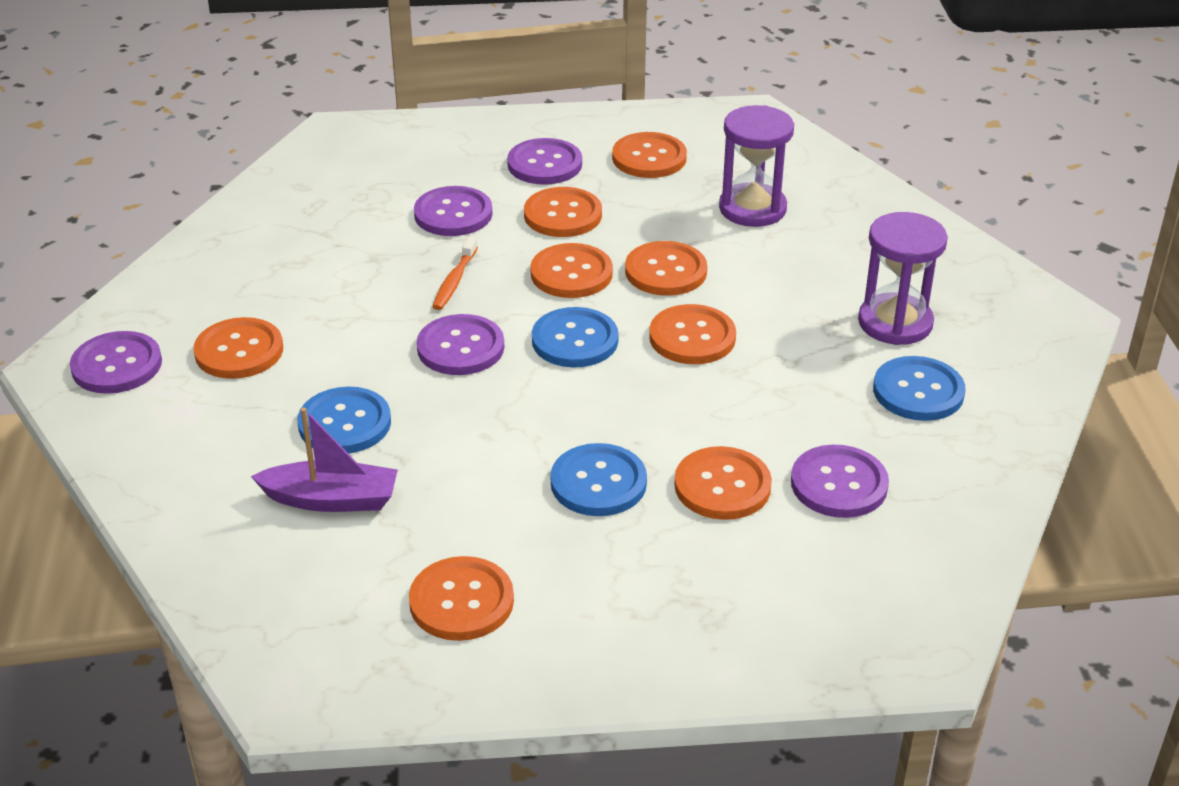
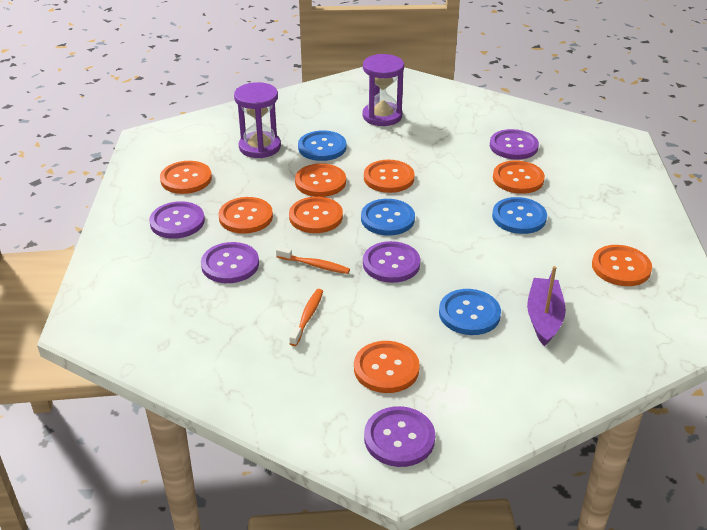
camera: 85 degrees left, 0 degrees up
blue button [873,356,966,421] -> blue button moved to [298,130,346,161]
none -> orange toothbrush [289,289,323,346]

